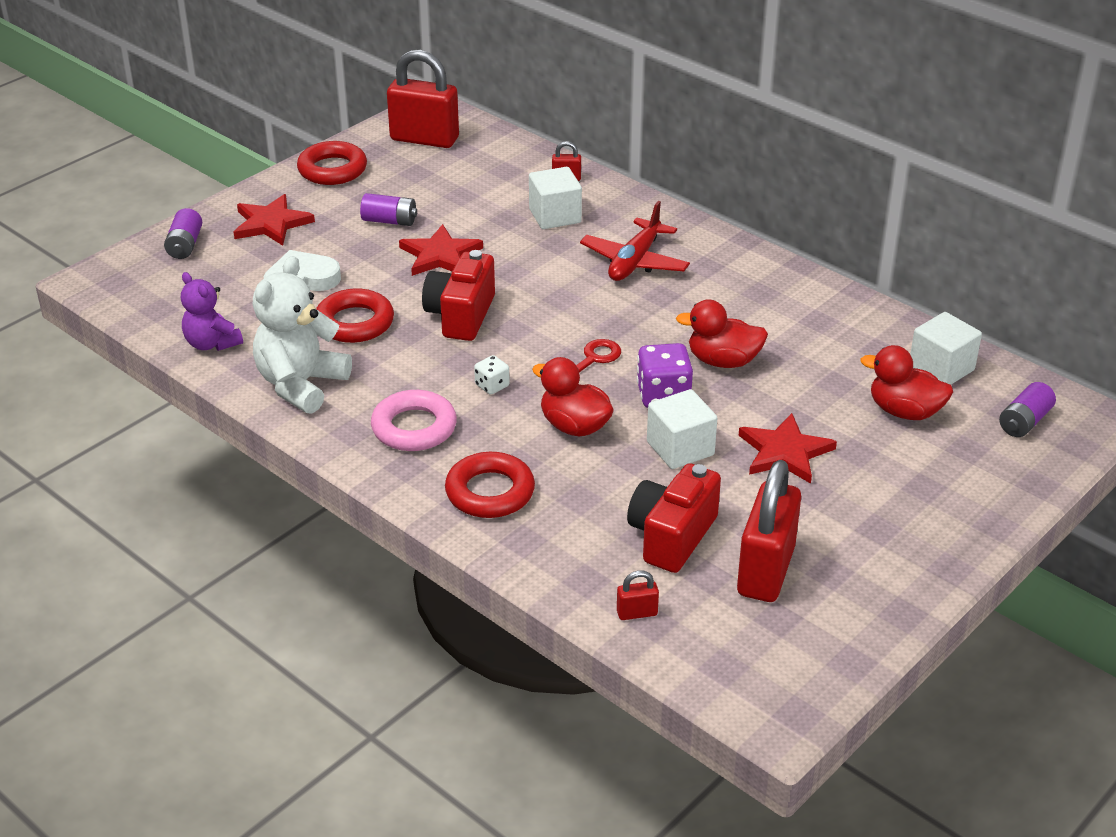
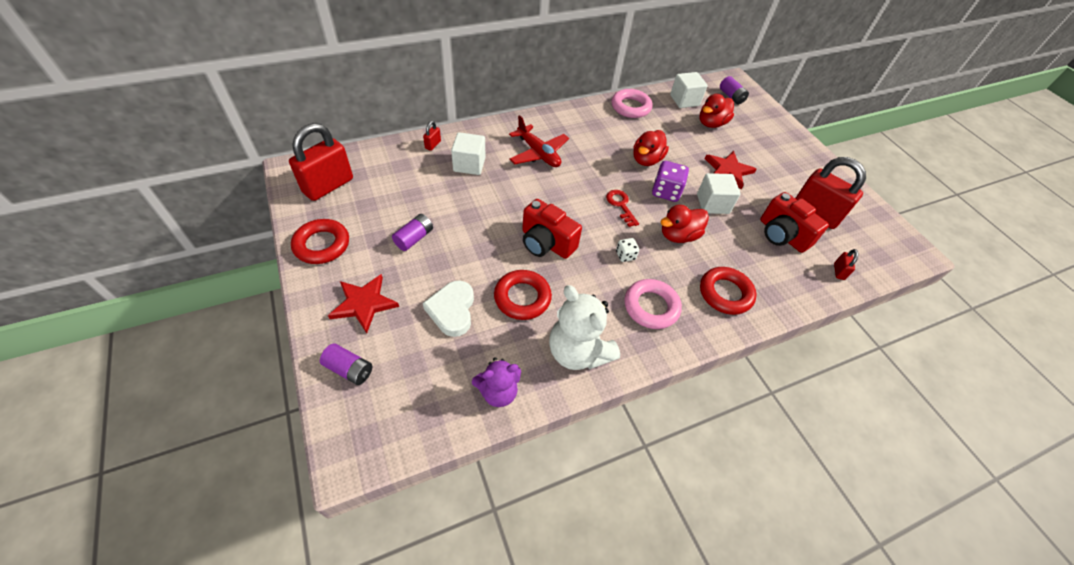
camera: 70 degrees left, 15 degrees up
red star [399,224,483,276] -> none
none -> pink ring [611,89,652,118]

